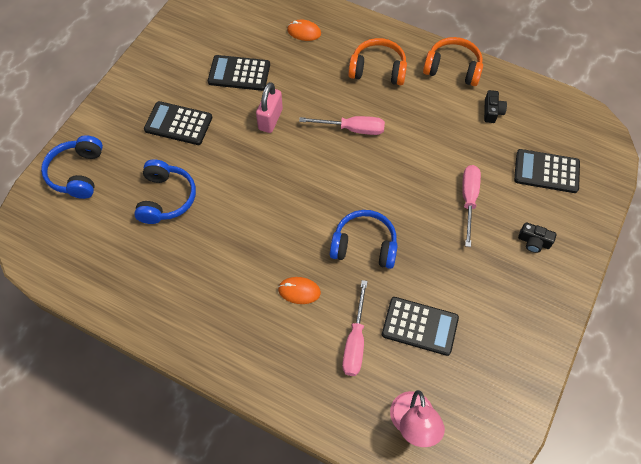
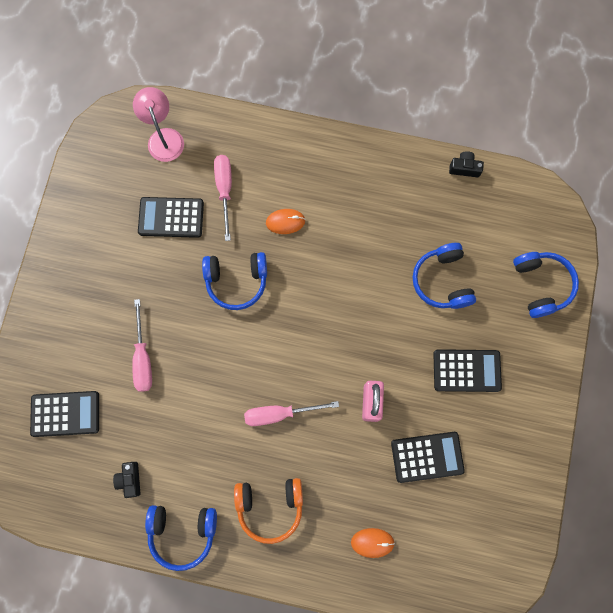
camera: 165 degrees right, 15 degrees up
orange headphones [423,37,483,86] -> blue headphones [145,505,217,571]
black camera [518,222,557,253] -> black camera moved to [449,151,484,177]

